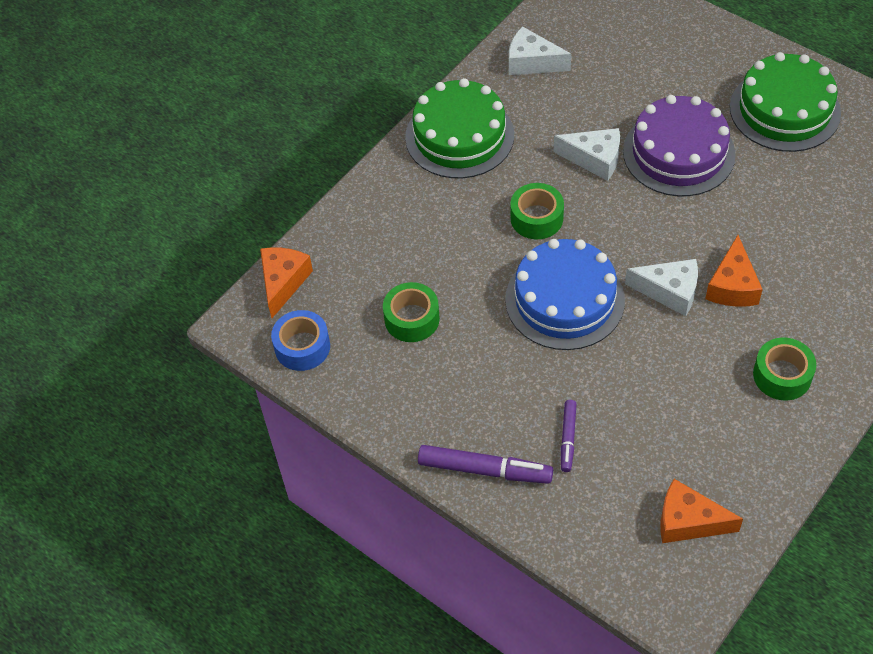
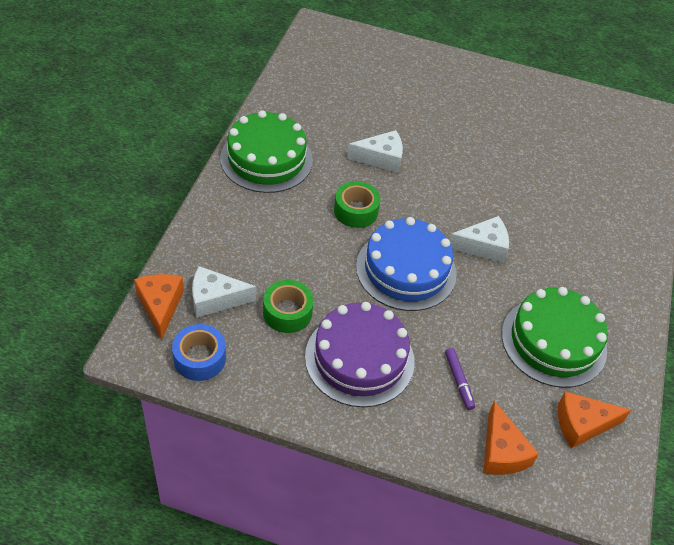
camera: 30 degrees left, 5 degrees down
purple marker [418,445,553,484] -> none
white cheese [509,26,571,75] -> white cheese moved to [192,266,256,318]
purple cake [623,95,736,196] -> purple cake moved to [305,302,414,407]
orange cheese [705,235,763,307] -> orange cheese moved to [483,401,539,475]
green cake [730,52,841,152] -> green cake moved to [502,287,608,388]
green tape [753,337,816,400] -> none

